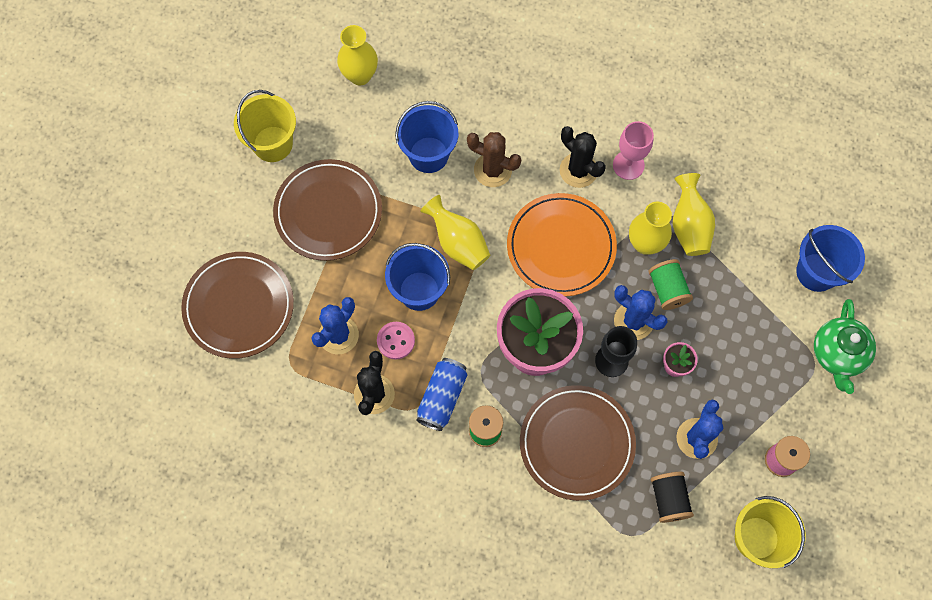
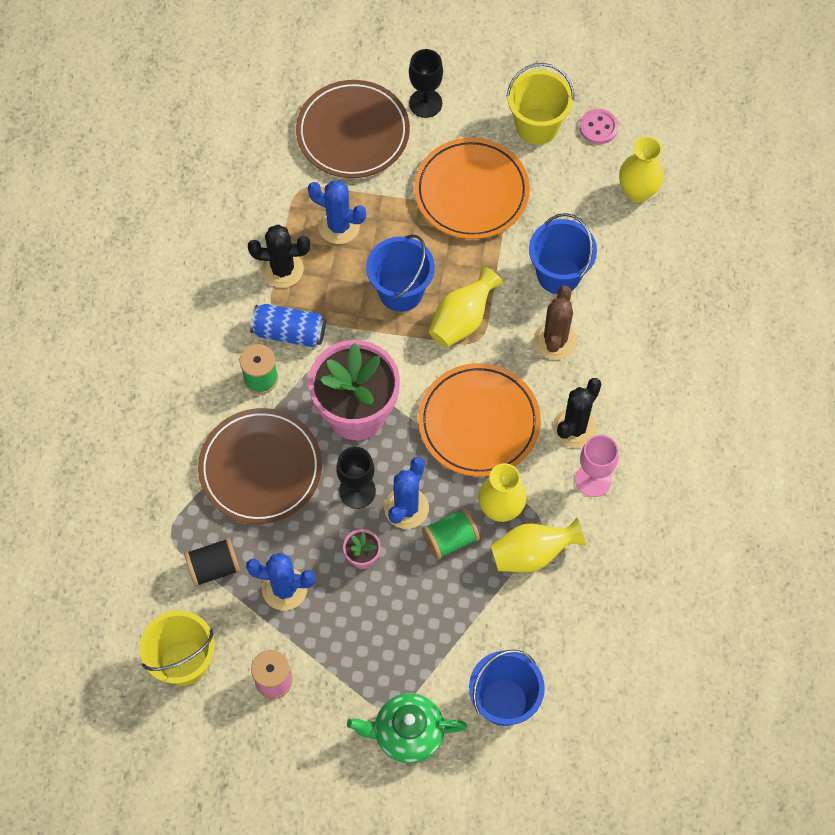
camera: 80 degrees right, 5 degrees down
brown plate [273,159,382,261] -> orange plate [414,138,530,239]
pink button [377,322,415,360] -> pink button moved to [580,109,618,144]
none -> black goblet [409,49,443,118]

